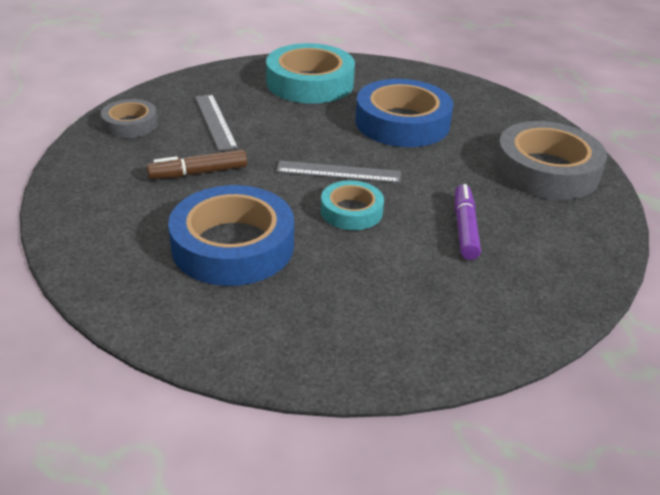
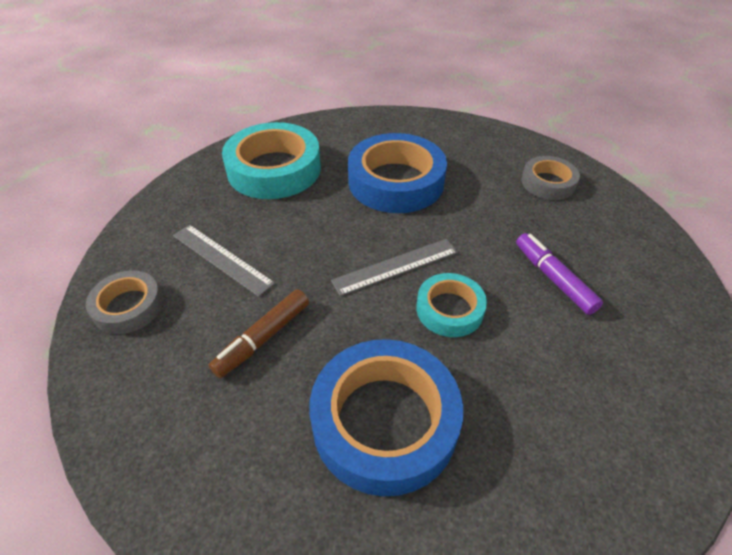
camera: 30 degrees left, 10 degrees up
grey tape [495,121,607,200] -> grey tape [521,156,580,200], size x0.55

